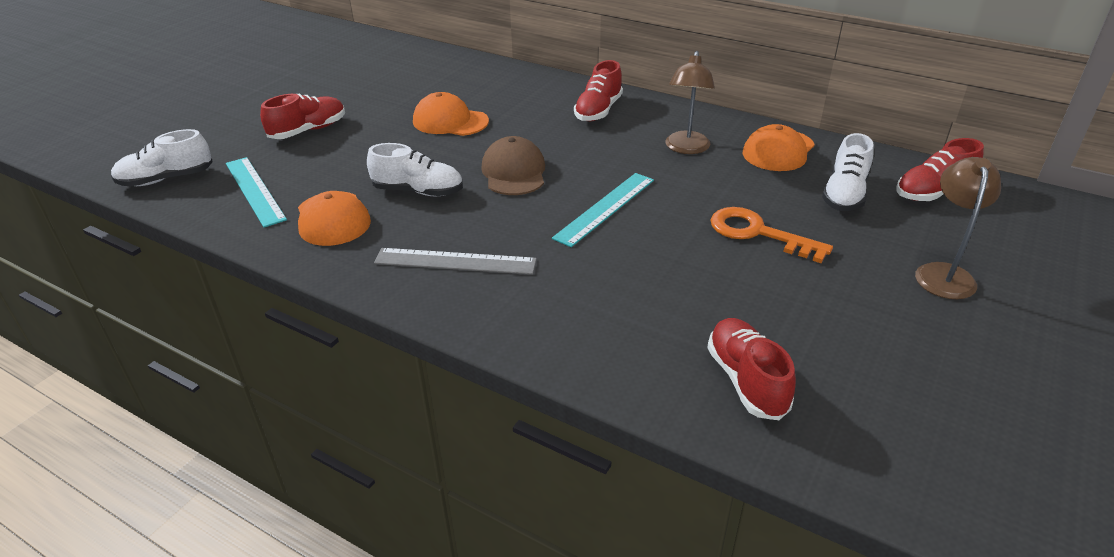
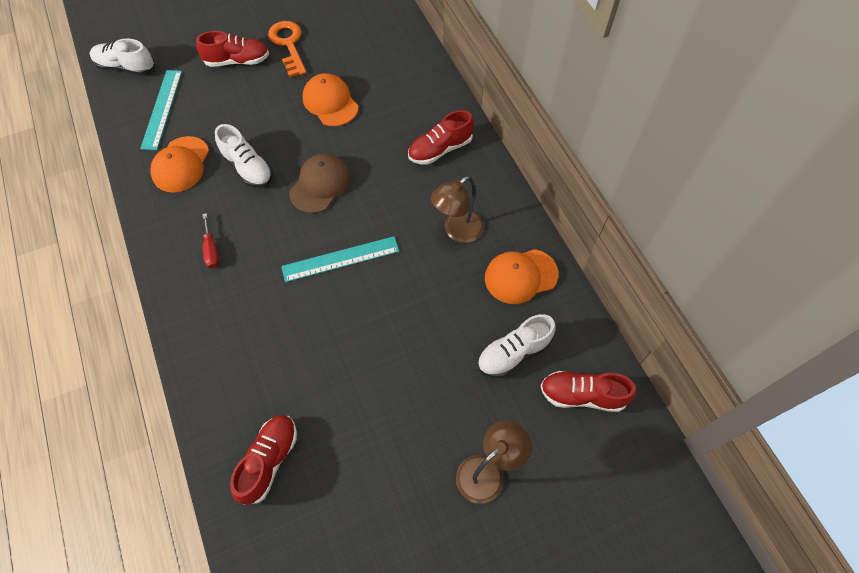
camera: 35 degrees right, 25 degrees up
grey ruler [374,248,537,275] -> red screwdriver [202,213,219,268]
orange key [710,207,833,263] -> orange key moved to [268,21,307,77]

